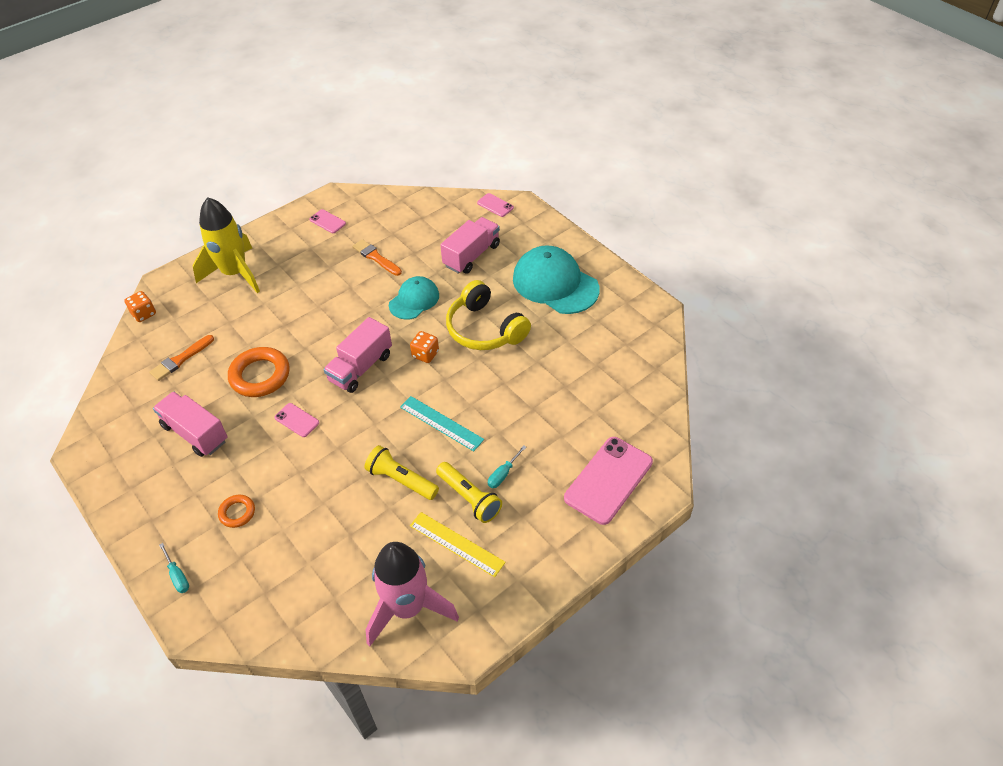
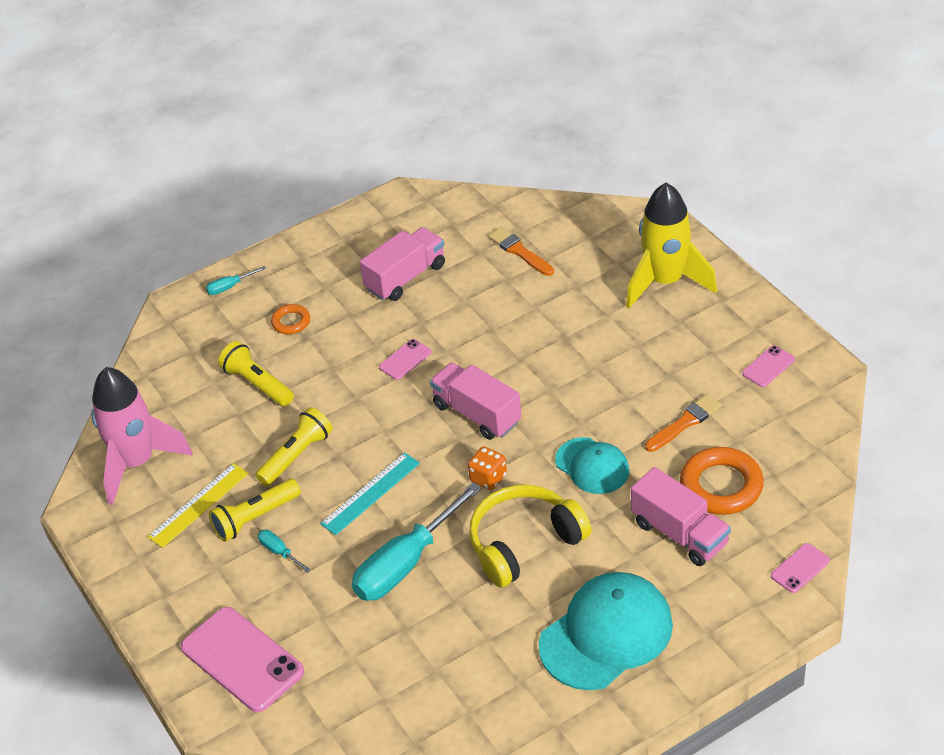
camera: 100 degrees right, 5 degrees down
orange dice [124,291,156,322] -> none
orange ring [228,347,290,397] -> orange ring moved to [680,447,764,515]
none -> yellow flashlight [218,341,294,406]
none -> turquoise screwdriver [352,483,482,601]

